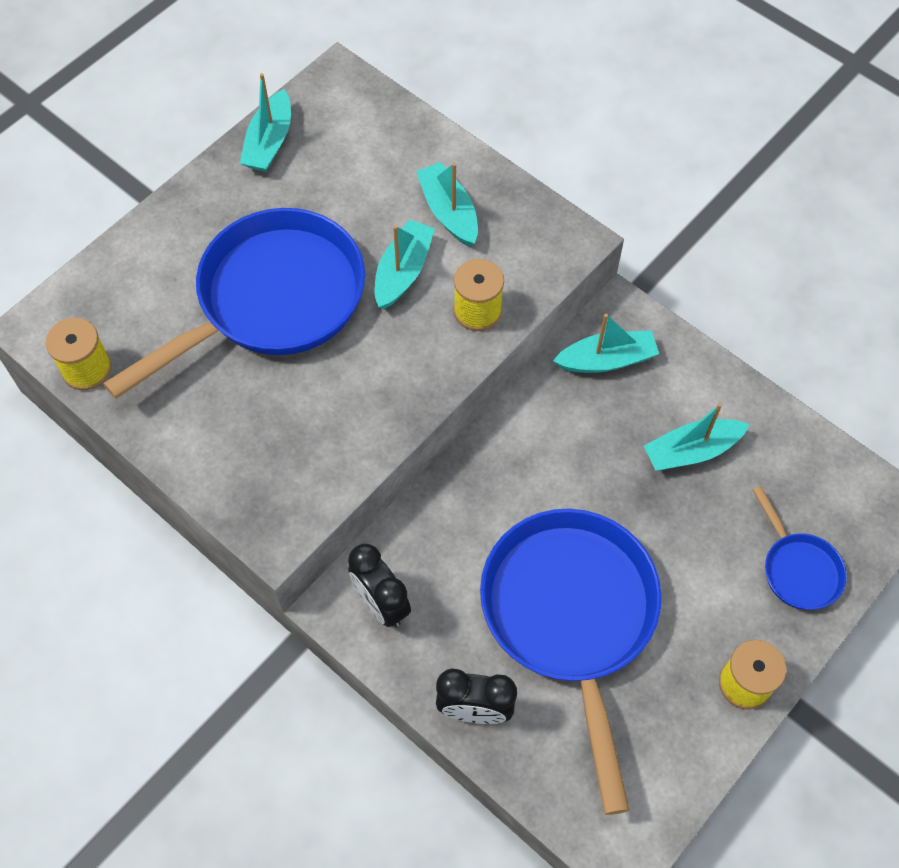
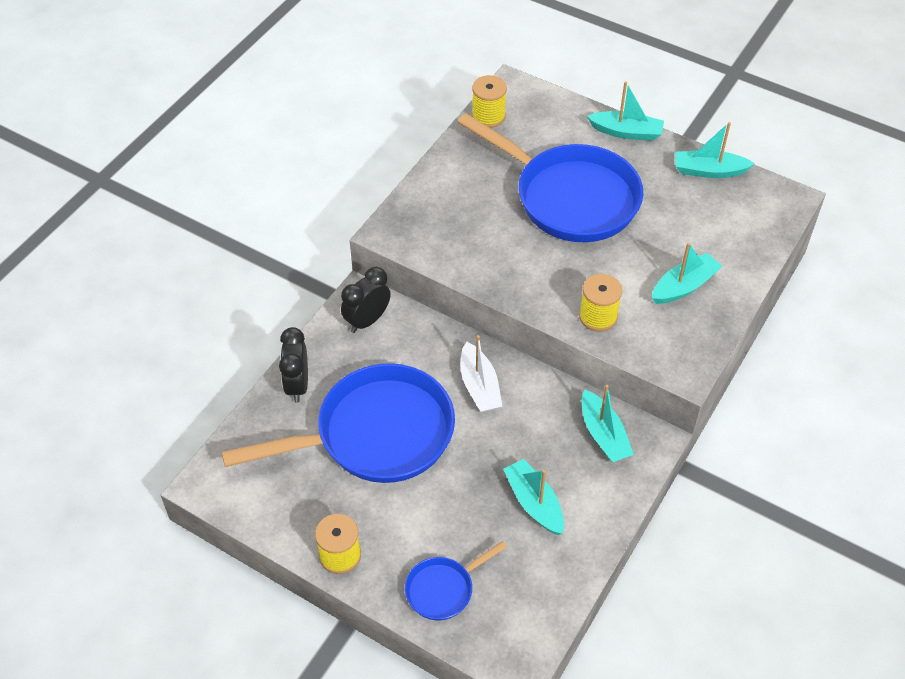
camera: 80 degrees right, 10 degrees down
turquoise boat [374,220,435,309] -> turquoise boat moved to [587,81,664,141]
none -> white boat [460,335,502,412]

